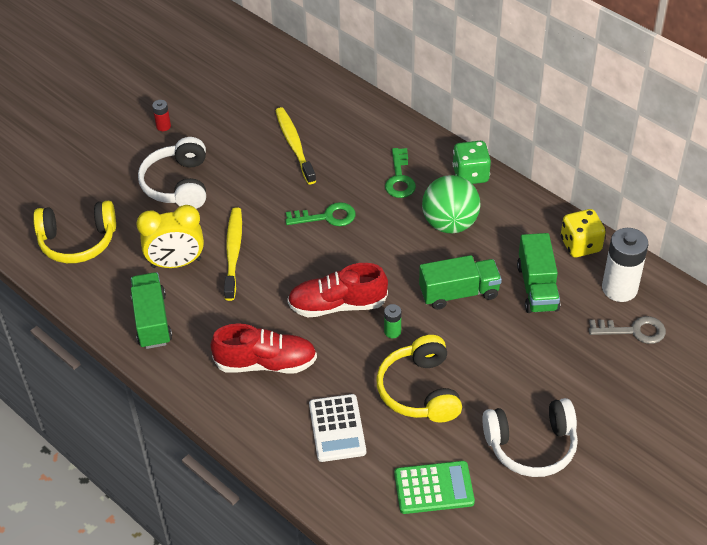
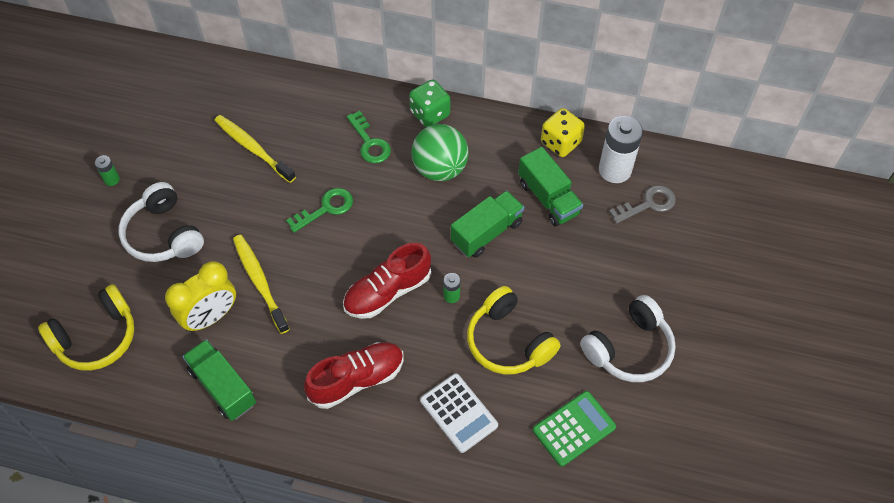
camera: 30 degrees left, 10 degrees up
red battery [152,100,171,131] -> green battery [95,155,120,186]

